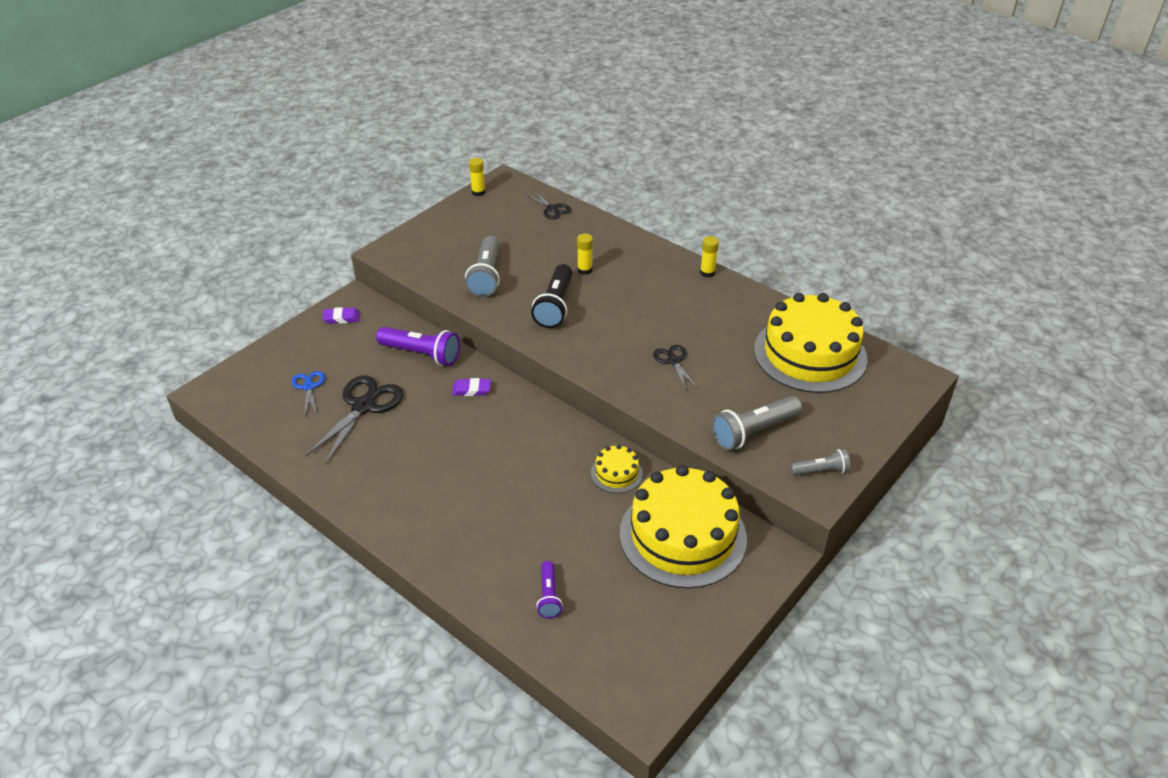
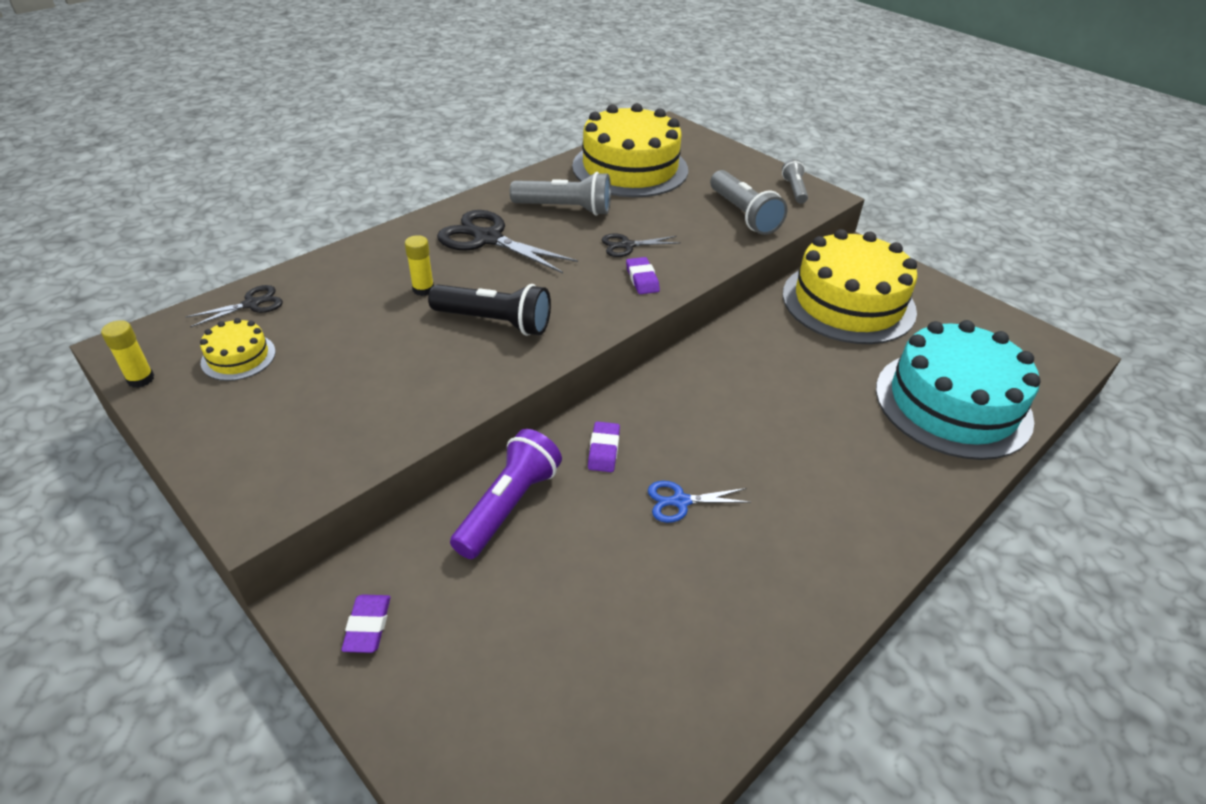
camera: 85 degrees left, 0 degrees up
blue scissors [291,371,325,417] -> blue scissors moved to [648,481,751,523]
black scissors [305,376,403,465] -> black scissors moved to [437,210,578,273]
grey flashlight [465,236,500,297] -> grey flashlight moved to [510,172,611,216]
purple flashlight [536,561,563,618] -> turquoise cake [876,320,1041,460]
yellow cake [591,445,643,493] -> yellow cake moved to [200,318,276,381]
yellow glue stick [700,236,719,278] -> none
none -> purple eraser [626,257,660,294]

